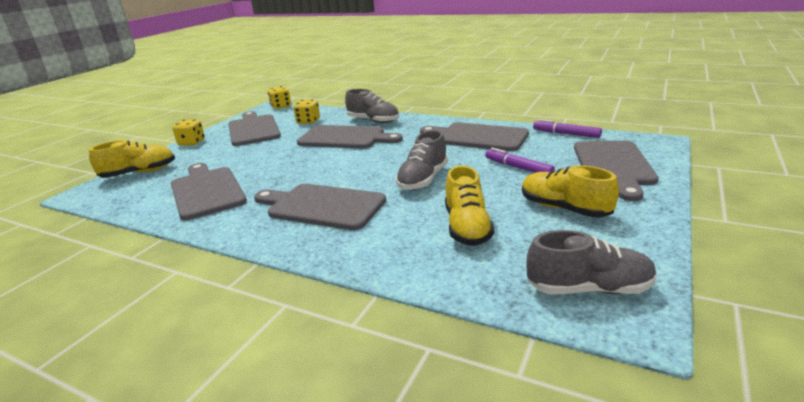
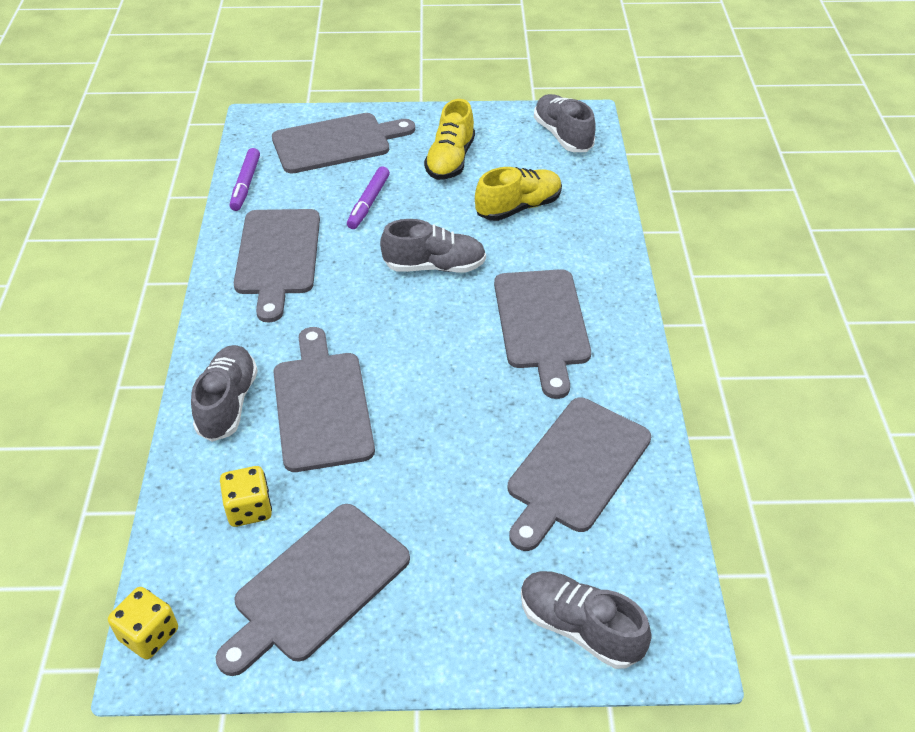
camera: 120 degrees left, 20 degrees up
yellow shoe [89,140,175,178] -> grey shoe [521,571,652,669]
yellow dice [172,119,205,145] -> none

